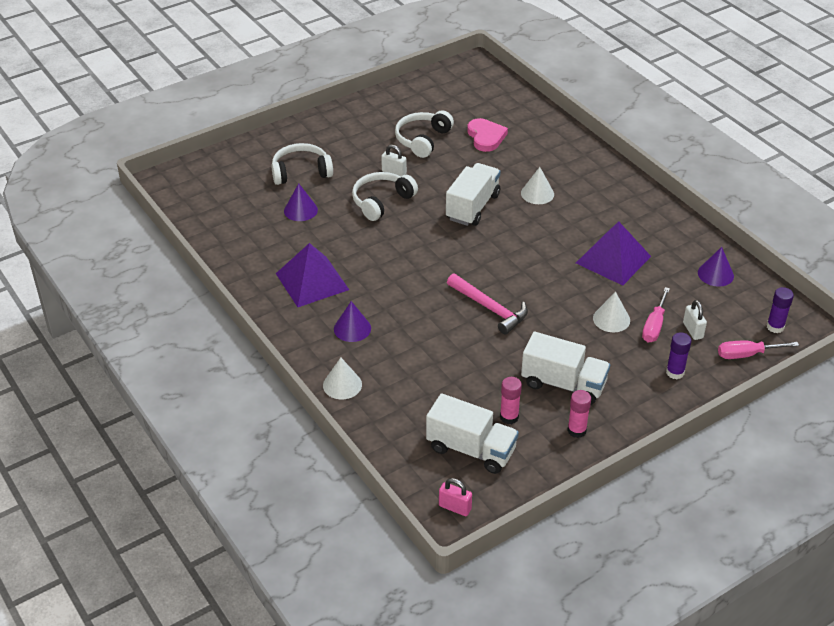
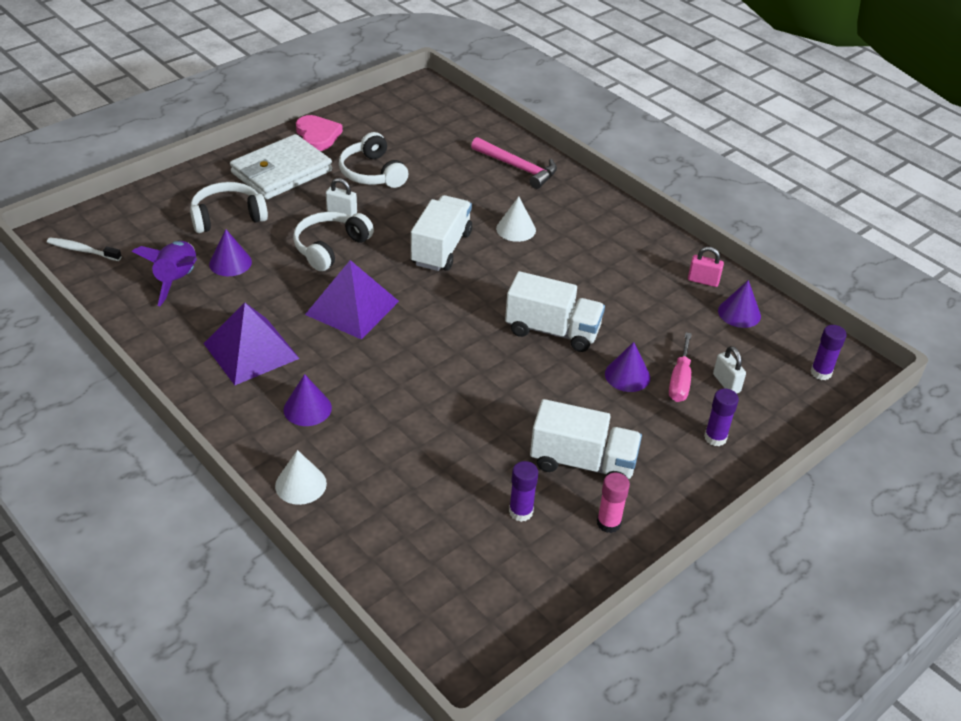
camera: 10 degrees left, 0 degrees up
white headphones [395,110,454,158] -> white headphones turned 45 degrees counterclockwise [339,132,408,188]
white truck [426,393,519,474] -> white truck moved to [505,271,605,352]
pink padlock [439,478,472,516] -> pink padlock moved to [688,247,724,287]
pink hammer [447,274,528,335] -> pink hammer moved to [471,137,557,189]
pink heart [467,118,508,152] -> pink heart moved to [296,115,343,151]
pink glue stick [500,377,522,424] -> purple glue stick [509,461,538,522]
purple pyramid [576,221,651,286] -> purple pyramid moved to [305,260,399,339]
white cone [593,292,630,332] -> purple cone [605,342,650,392]
pink screwdriver [718,340,799,359] -> none
none -> white toothbrush [47,237,122,261]
none -> purple rocket [132,241,197,306]
none -> white wallet [230,134,332,200]

